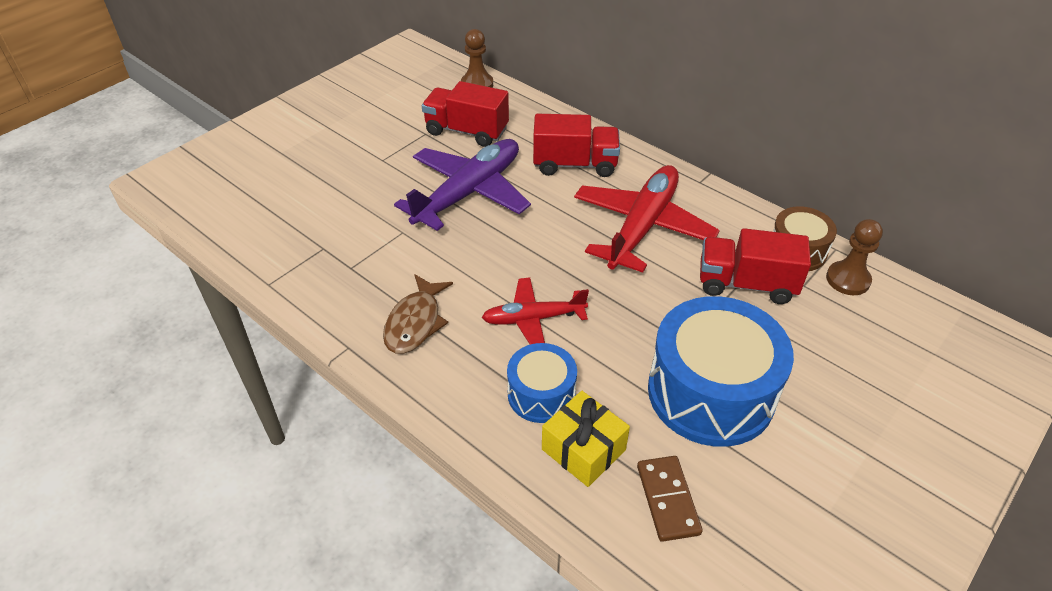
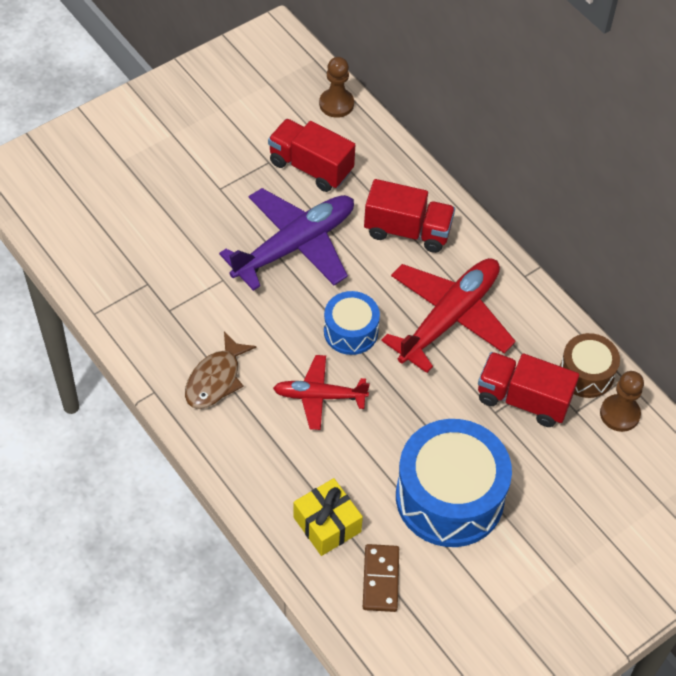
camera: 10 degrees right, 10 degrees up
blue drum [507,343,577,423] -> blue drum moved to [324,291,380,355]

